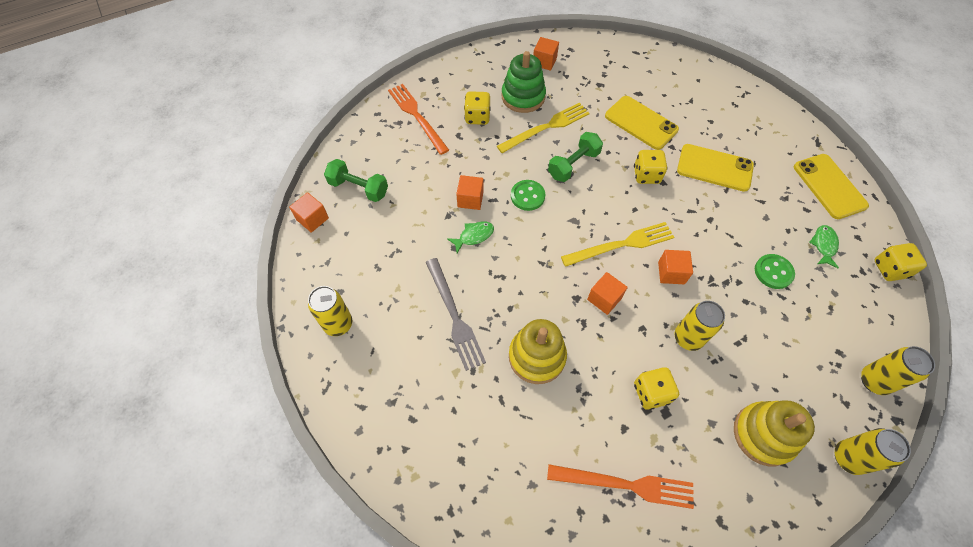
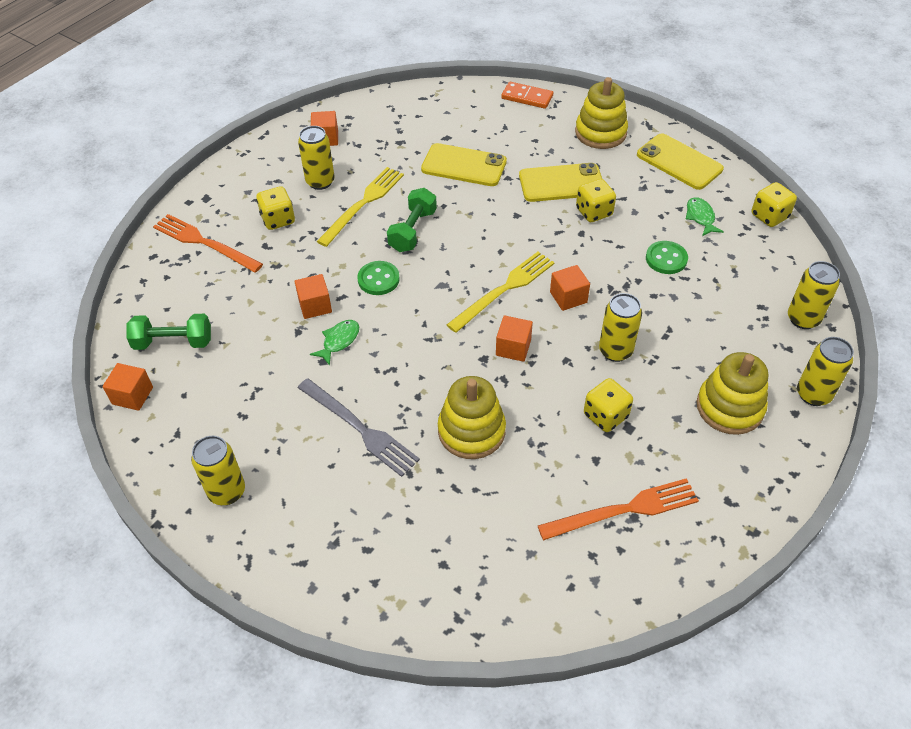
camera: 25 degrees left, 10 degrees down
green stacking toy [502,51,546,113] -> yellow can [298,126,335,190]
yellow dice [634,150,667,184] -> yellow dice moved to [576,179,616,222]
none -> orange domino [501,82,553,109]
none -> yellow stacking toy [575,77,628,149]

